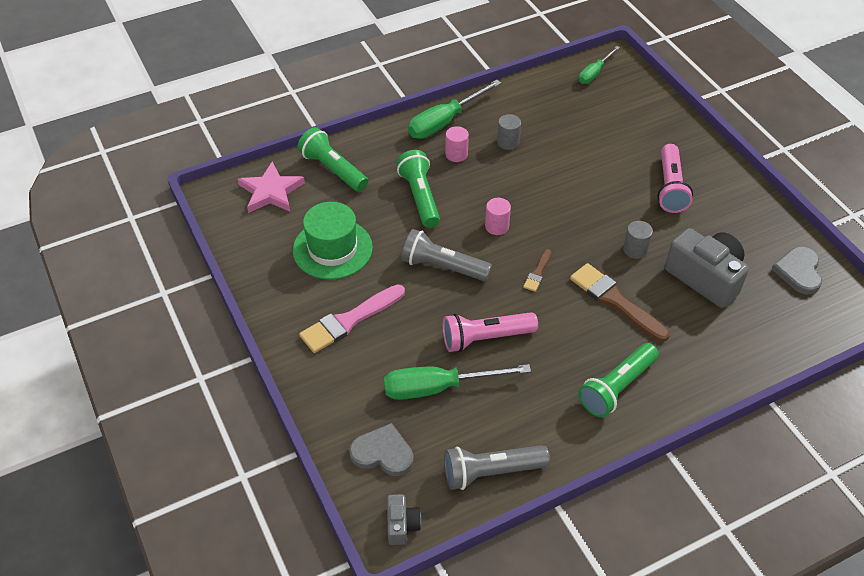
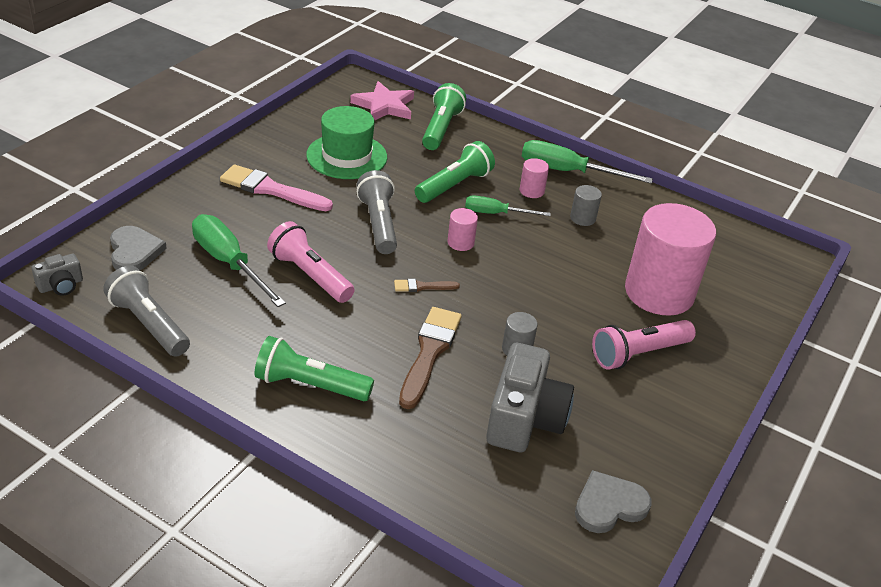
camera: 55 degrees right, 10 degrees down
green screwdriver [579,46,620,84] -> green screwdriver moved to [465,196,551,216]
none -> pink cylinder [625,203,716,316]

